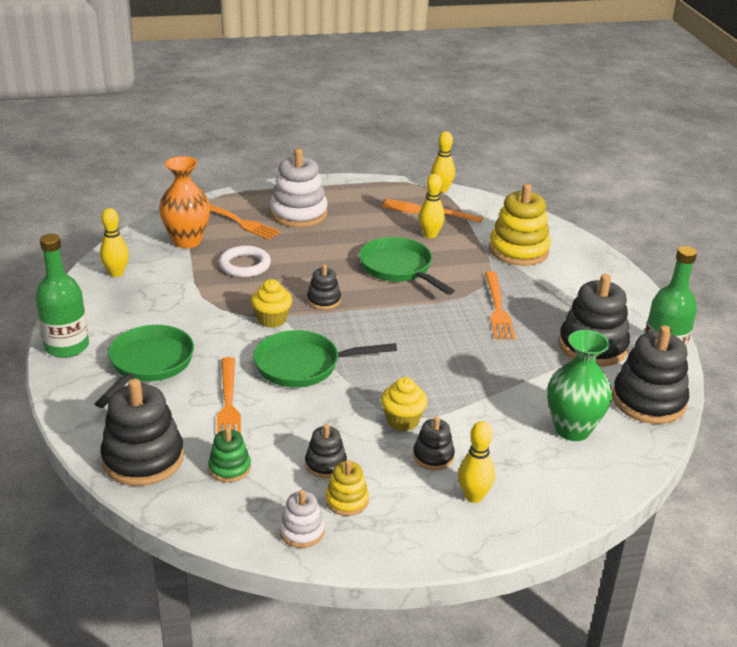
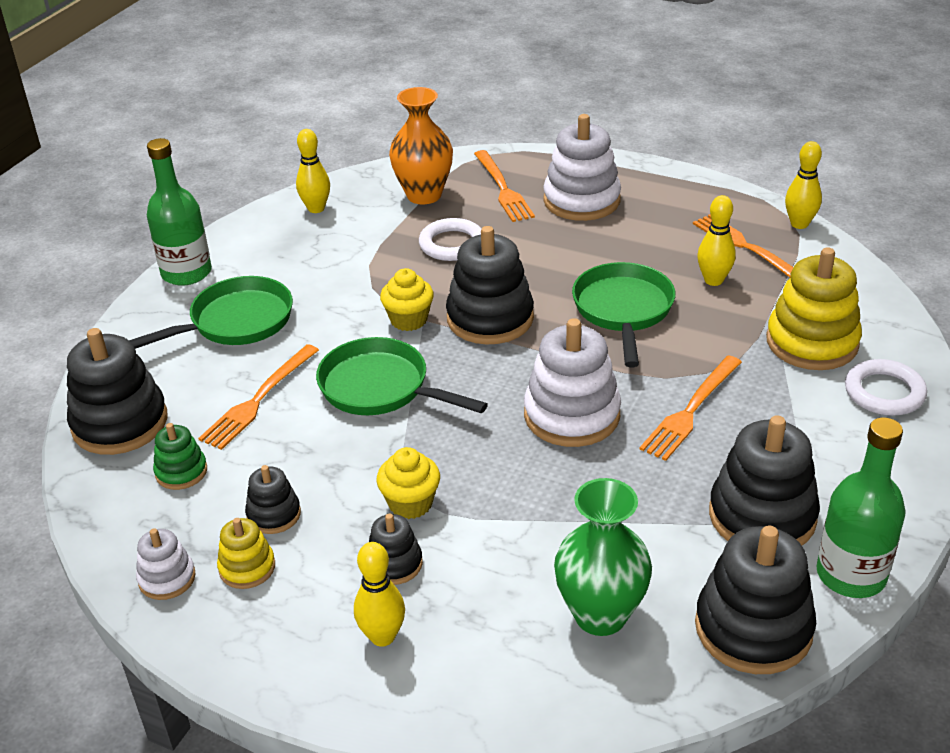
camera: 40 degrees right, 5 degrees up
black stacking toy [307,264,341,310] -> black stacking toy [446,226,534,345], size x1.92
none -> white stacking toy [524,318,621,447]
none -> white ring [845,359,927,416]

